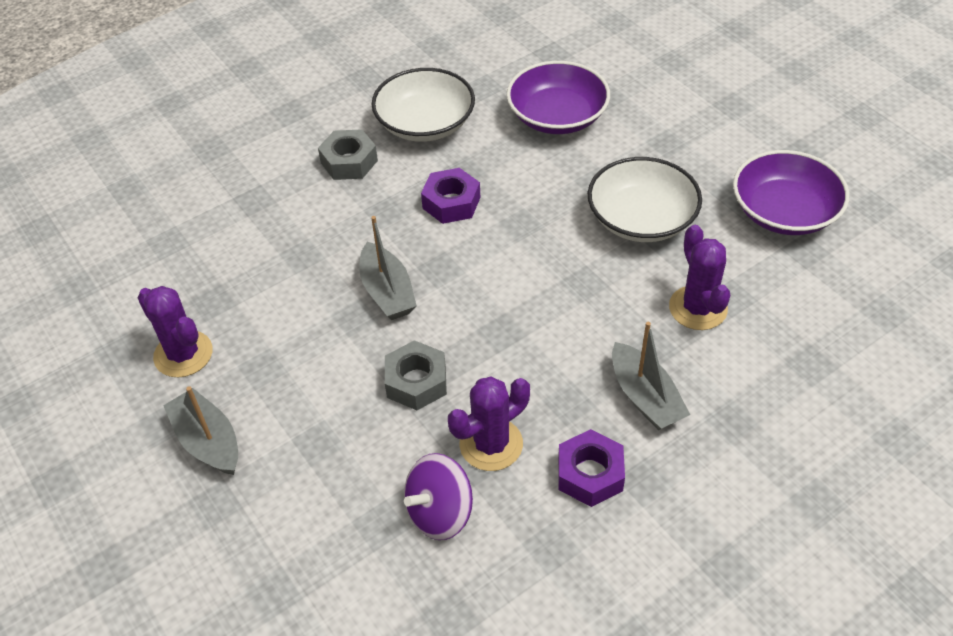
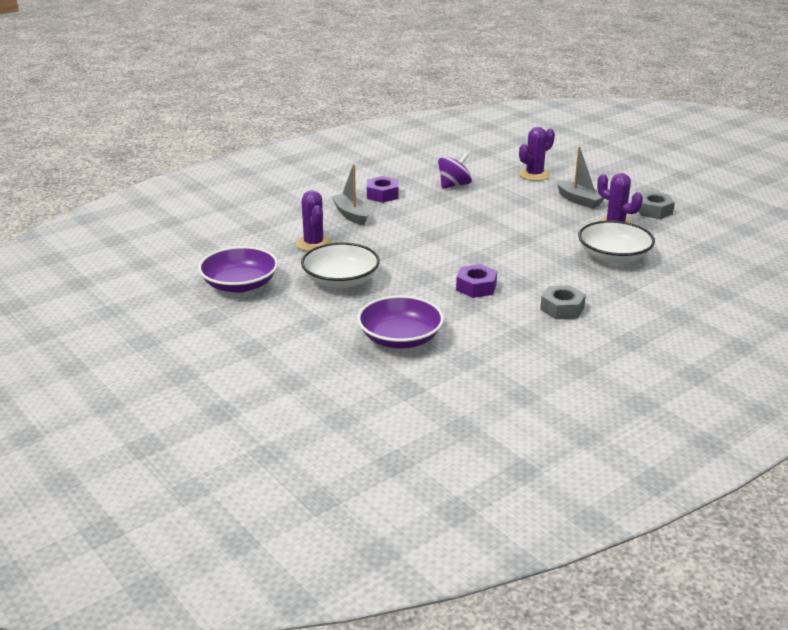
camera: 175 degrees right, 20 degrees down
grey boat [359,216,417,320] -> none
white bowl [371,68,475,142] -> white bowl moved to [578,221,655,264]
grey nut [385,340,447,410] -> grey nut moved to [639,191,675,219]
purple cactus [448,376,530,471] -> purple cactus moved to [519,127,555,181]

